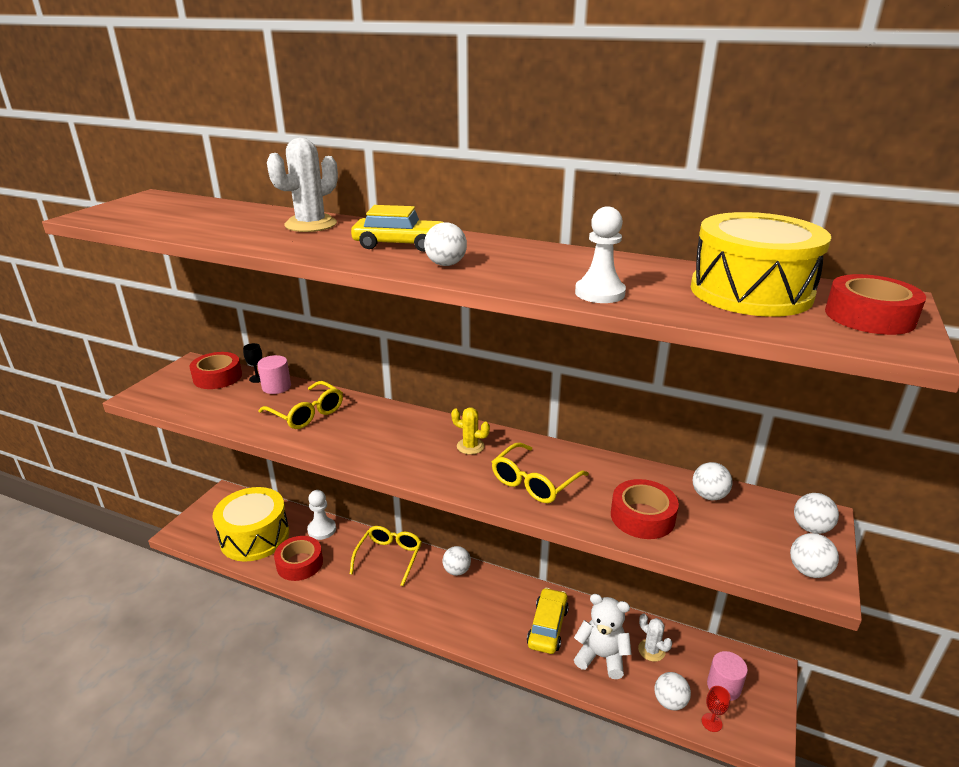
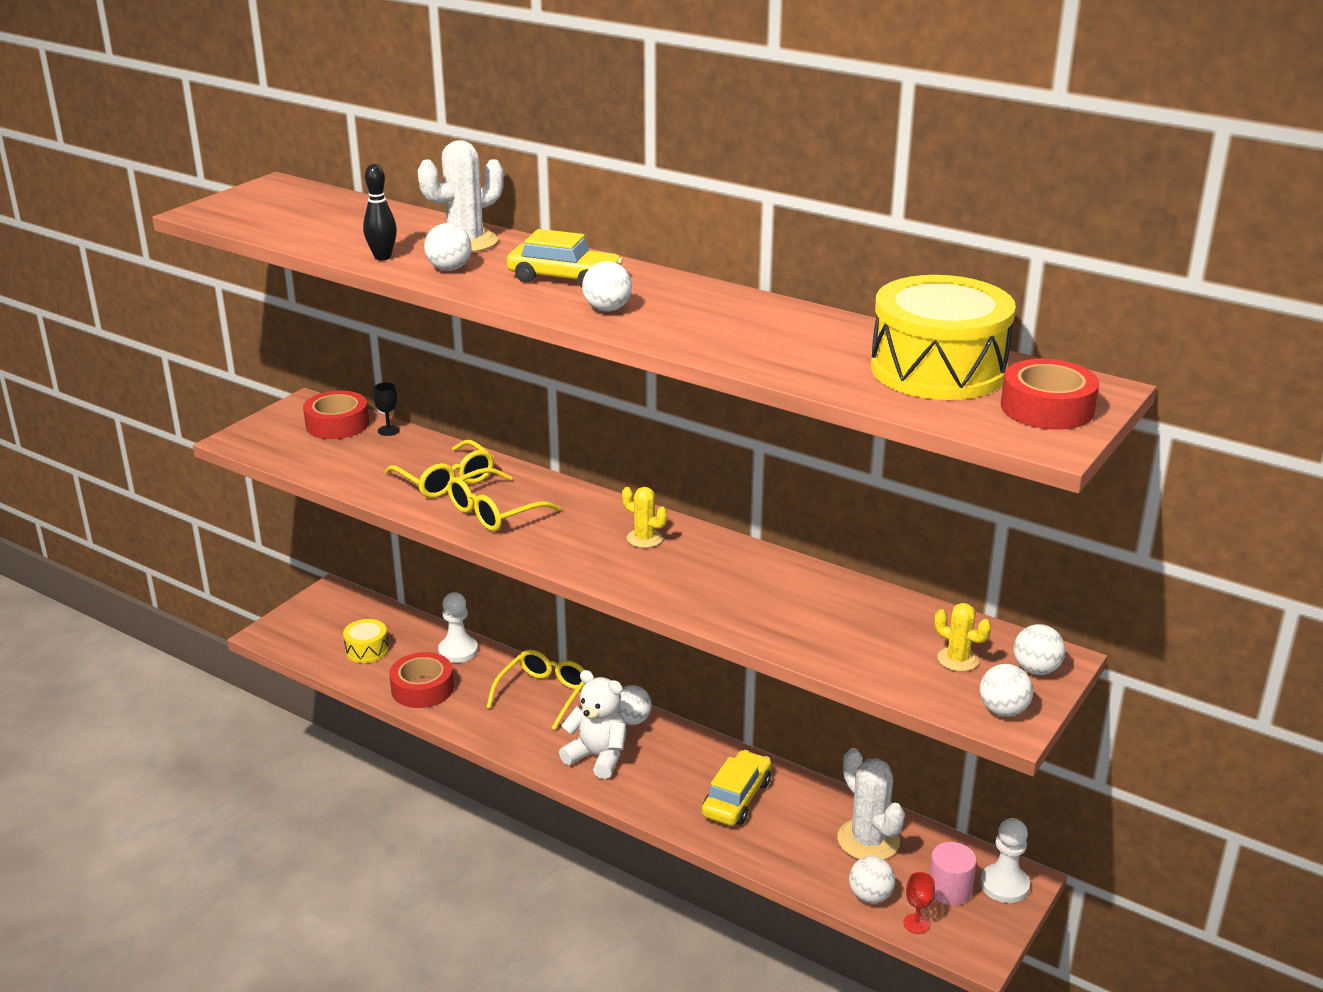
camera: 10 degrees right, 0 degrees up
yellow drum [213,487,289,562] -> yellow drum [343,619,389,663], size x0.46
pink cylinder [257,355,291,394] -> none
yellow glasses [492,442,589,503] -> yellow glasses moved to [447,468,561,531]
white teddy bear [574,594,632,679] -> white teddy bear moved to [559,670,626,779]
white pawn [575,206,626,303] -> white pawn moved to [980,818,1030,903]
red tape [611,479,679,539] -> none
white cactus [638,613,672,662] -> white cactus [837,748,905,860], size x1.73
white ball [693,462,732,500] -> white ball moved to [424,223,472,271]
none -> black bowling pin [363,164,397,260]
none -> yellow cactus [934,603,991,672]

